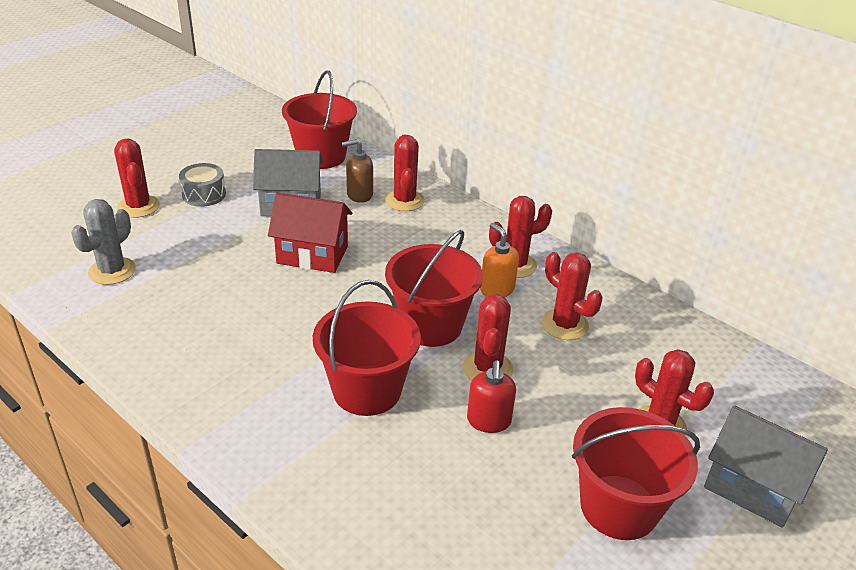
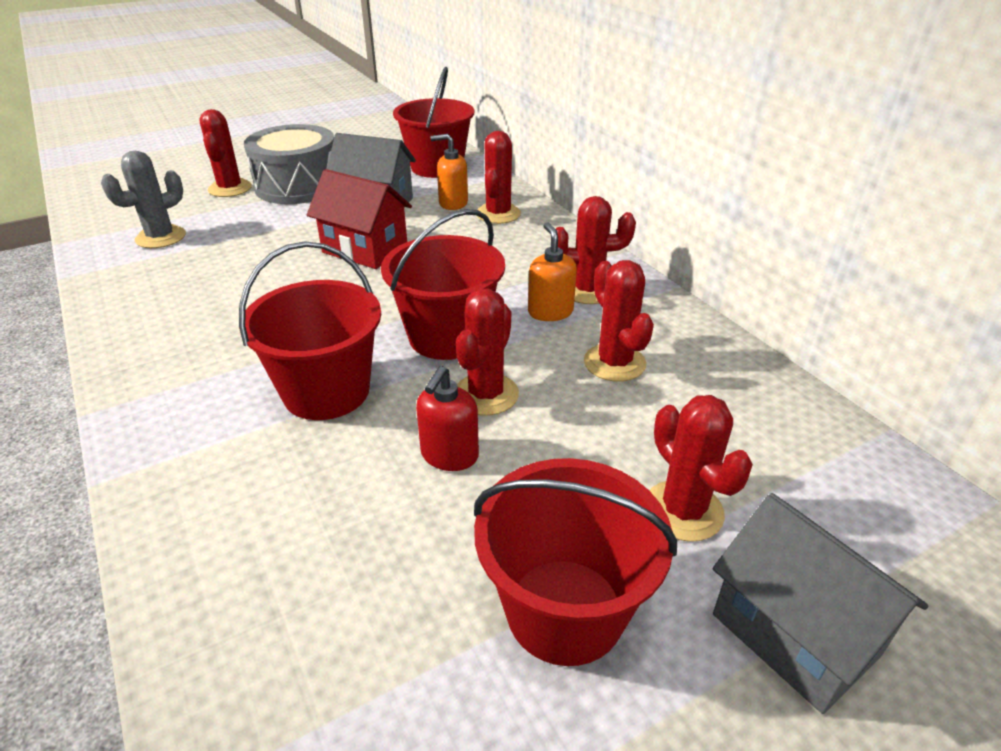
camera: 20 degrees right, 0 degrees up
grey drum [179,163,226,207] -> grey drum [244,124,334,204], size x1.88
brown soap dispenser [342,139,373,203] -> orange soap dispenser [431,134,468,210]

